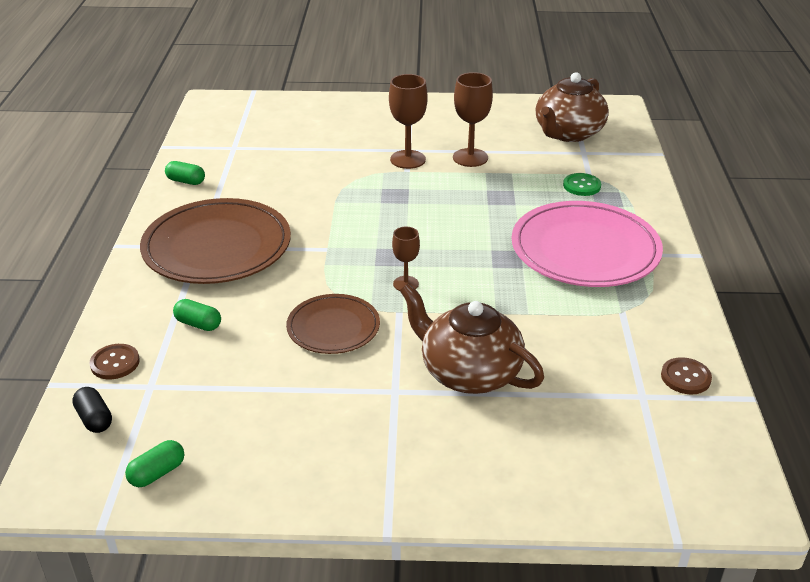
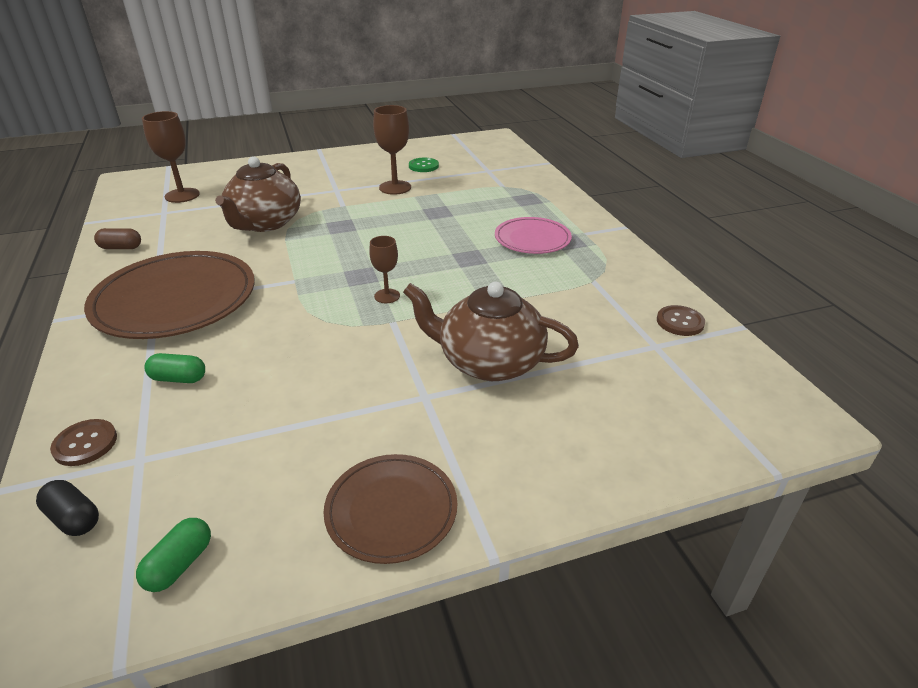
camera: 20 degrees left, 0 degrees up
green capsule [165,161,205,185] -> brown capsule [94,228,141,249]
brown plate [286,294,380,354] -> brown plate moved to [324,454,457,564]
brown goblet [389,74,428,169] -> brown goblet moved to [142,111,200,203]
pink plate [511,201,663,287] -> pink plate [495,217,572,254], size x0.56
brown teapot [536,72,609,142] -> brown teapot moved to [215,156,301,232]
green button [563,173,601,196] -> green button moved to [409,158,439,172]

